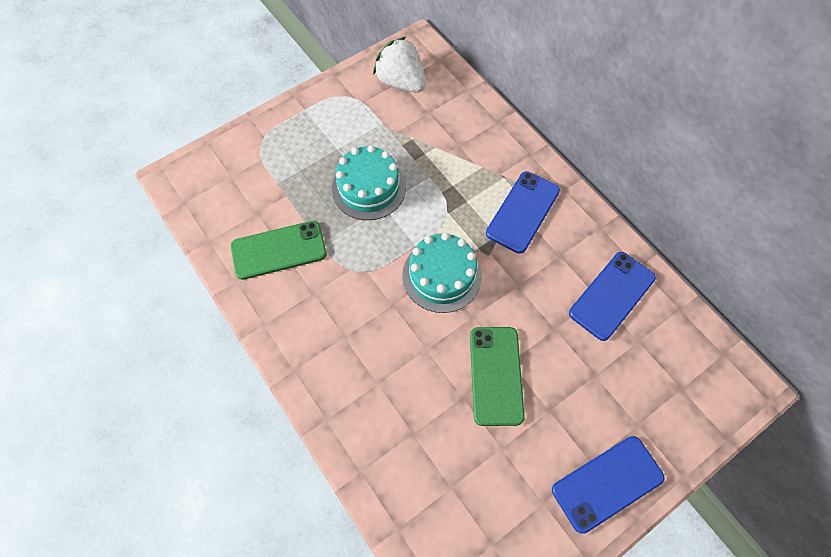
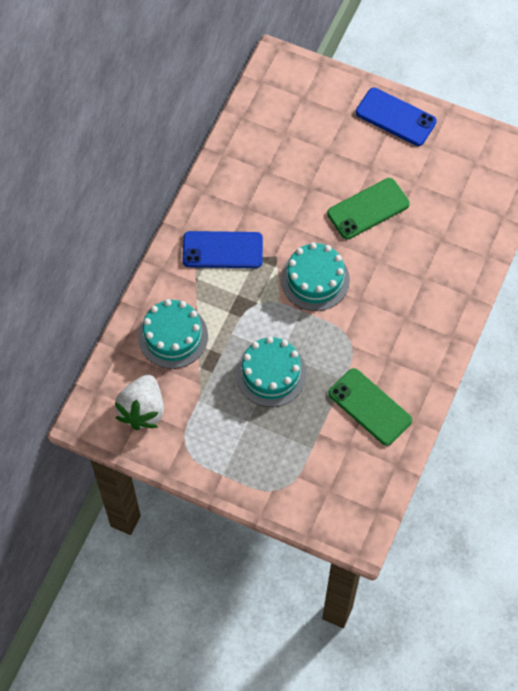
camera: 120 degrees left, 0 degrees up
blue phone [569,252,656,341] -> none
none -> turquoise cake [138,299,208,369]

